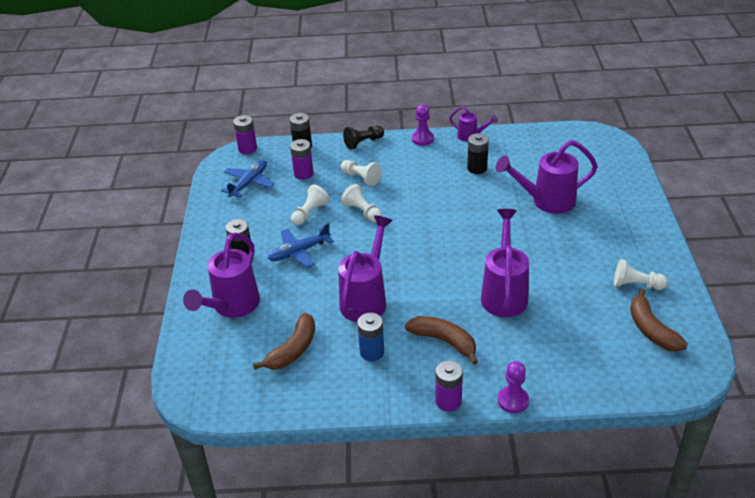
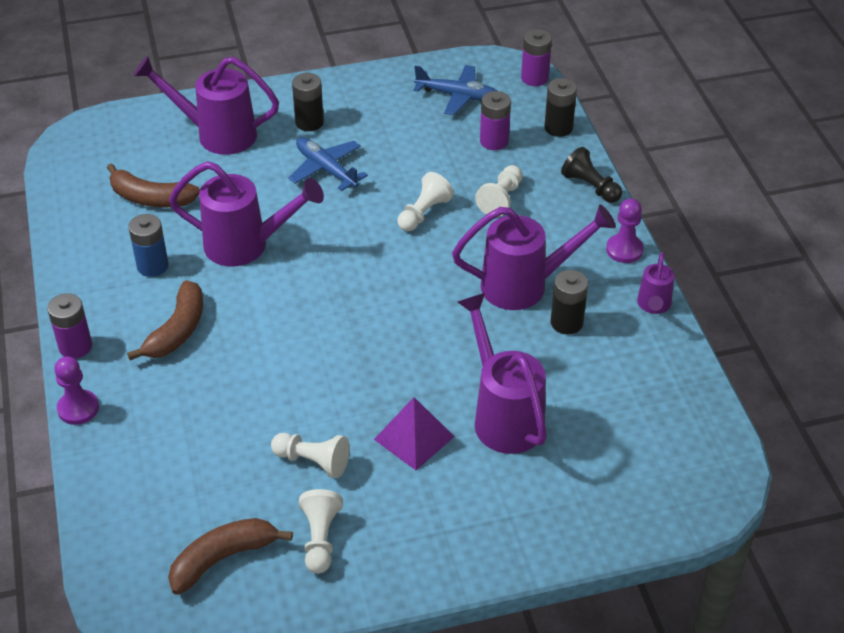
camera: 75 degrees right, 5 degrees up
white pawn [291,185,330,225] -> white pawn moved to [271,433,350,478]
purple watering can [481,209,529,317] -> purple watering can moved to [452,205,616,310]
none -> purple pyramid [374,397,455,470]

